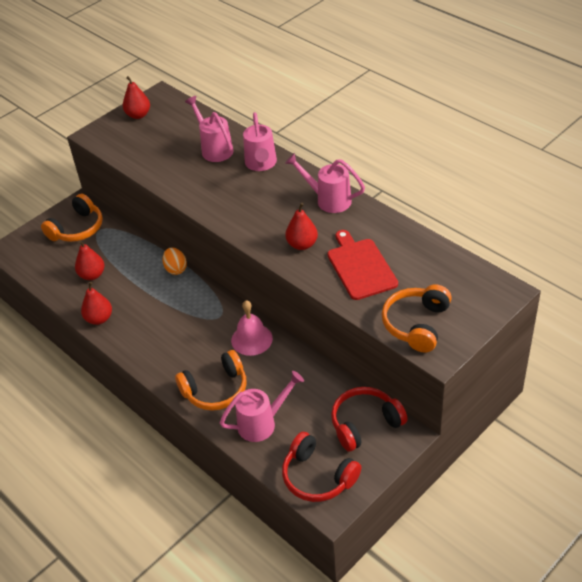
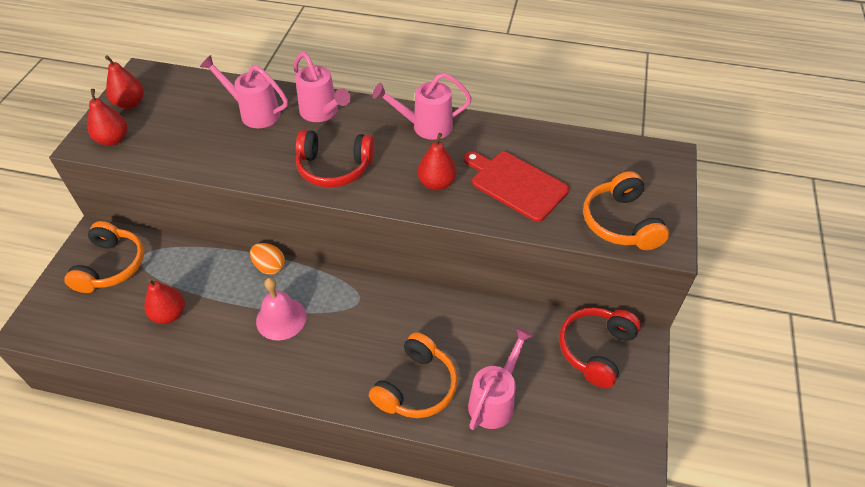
camera: 35 degrees left, 5 degrees up
red pear [81,282,112,325] -> red pear moved to [87,89,127,146]
pink bell [231,300,273,356] -> pink bell moved to [256,278,307,341]
red headphones [282,432,361,502] -> red headphones moved to [296,130,375,187]

